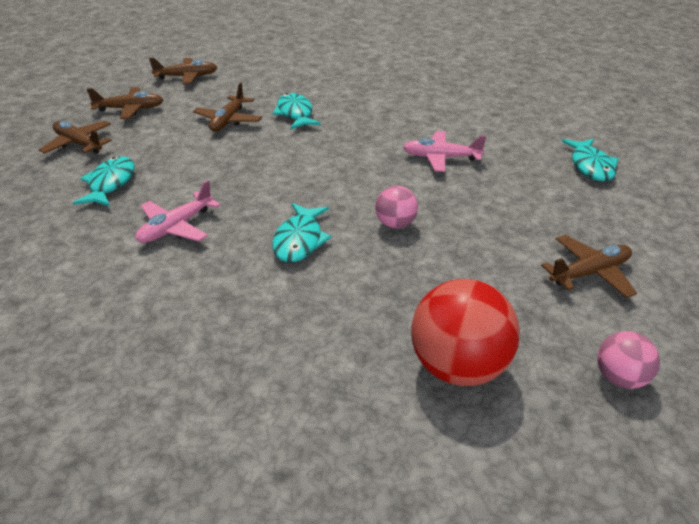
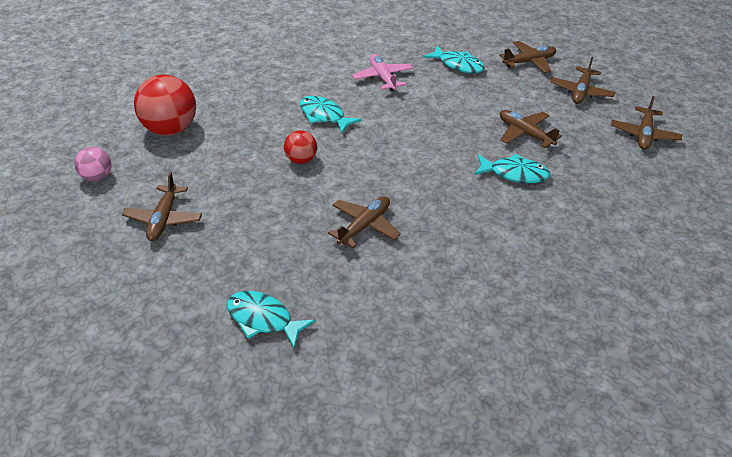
camera: 120 degrees right, 5 degrees up
pink ball [375,186,418,229] -> red ball [284,130,317,164]
pink plane [403,131,486,172] -> brown plane [328,196,401,248]

